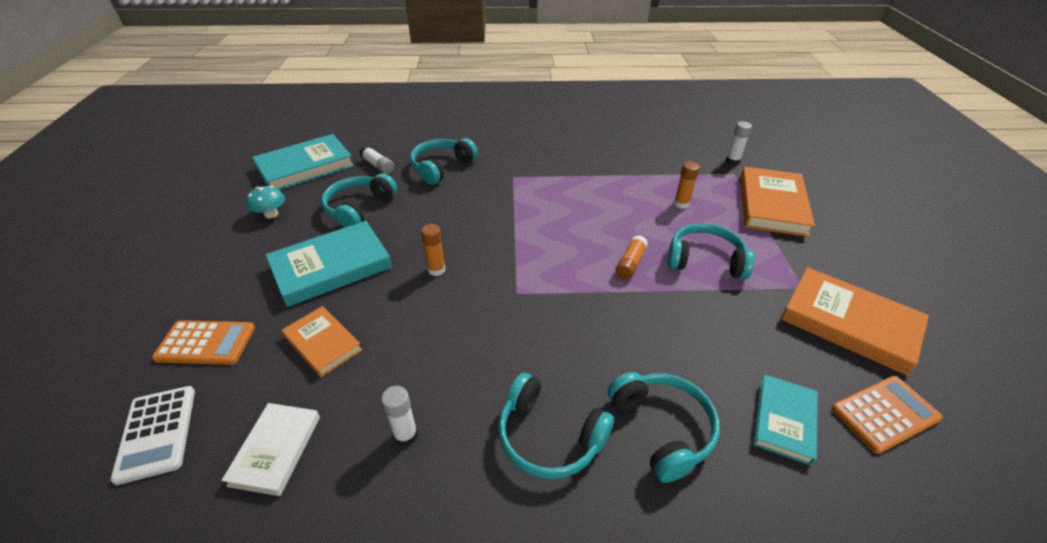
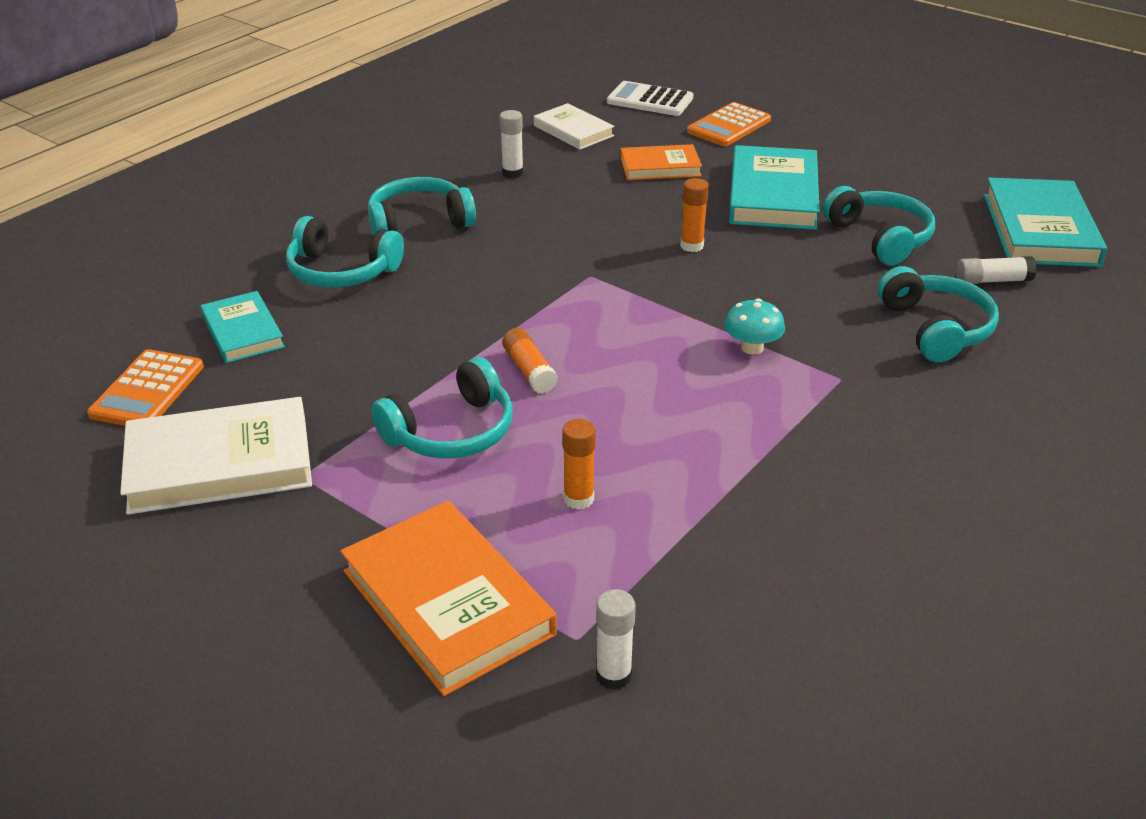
camera: 130 degrees right, 5 degrees down
turquoise mushroom [246,186,285,218] -> turquoise mushroom moved to [724,298,785,355]
orange book [781,267,929,376] -> white book [120,397,312,515]

